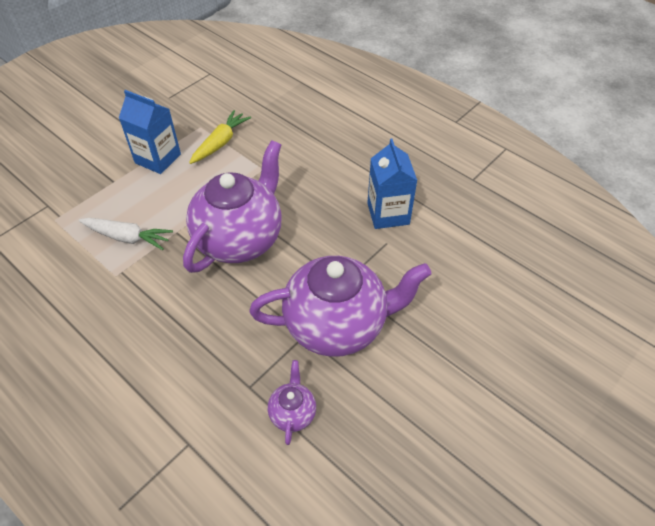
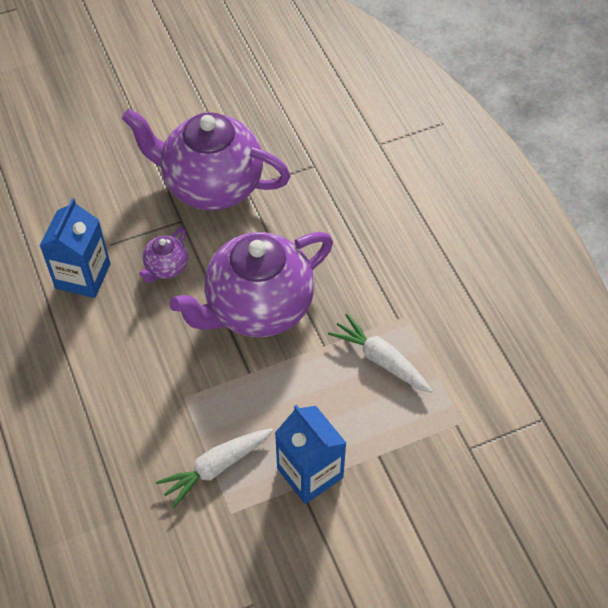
camera: 155 degrees left, 5 degrees up
yellow carrot [189,110,251,164] -> white carrot [156,428,274,508]
purple teapot [268,360,316,445] -> purple teapot moved to [139,227,188,283]

